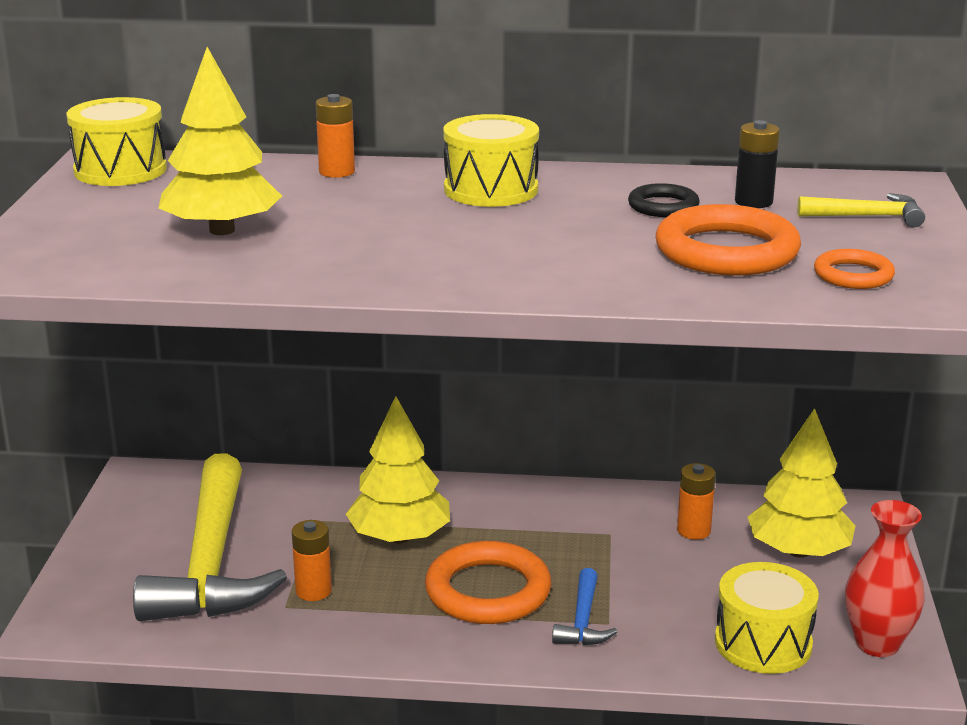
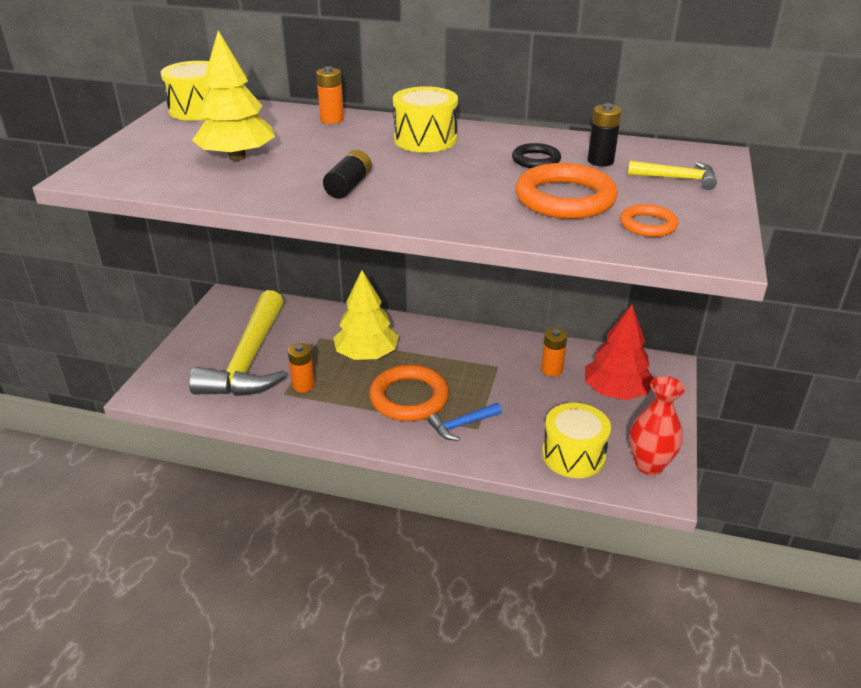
camera: 10 degrees right, 10 degrees up
blue hammer [552,568,617,645] -> blue hammer turned 45 degrees clockwise [428,403,502,441]
yellow tree [748,408,856,558] -> red tree [585,305,654,400]
none -> black battery [323,150,372,199]

